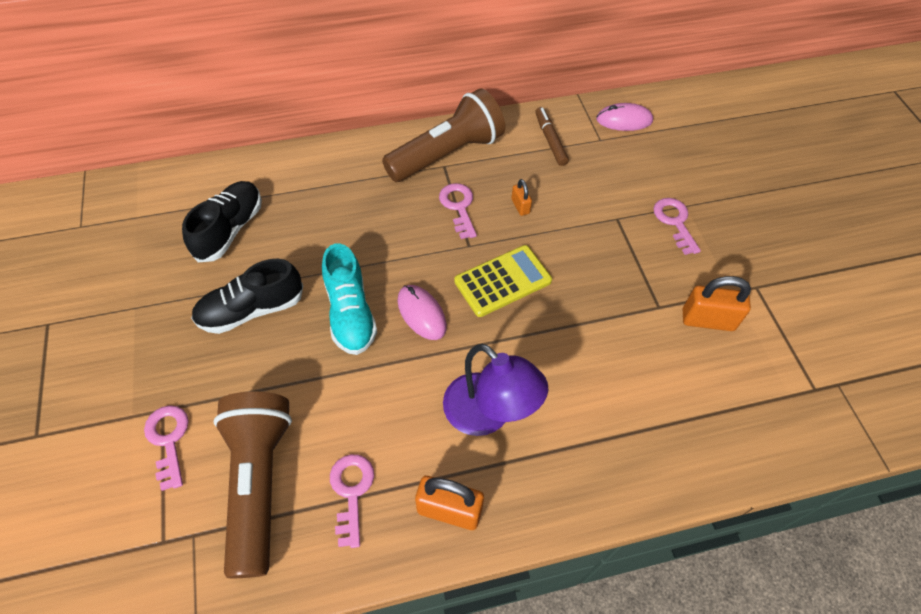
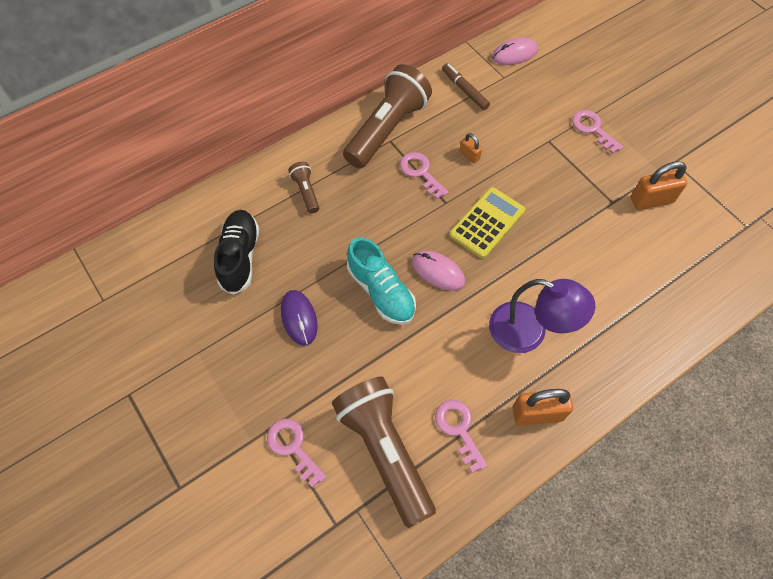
camera: 20 degrees left, 5 degrees up
black shoe [191,258,303,334] -> purple mouse [281,290,318,346]
none -> brown flashlight [288,162,319,214]

